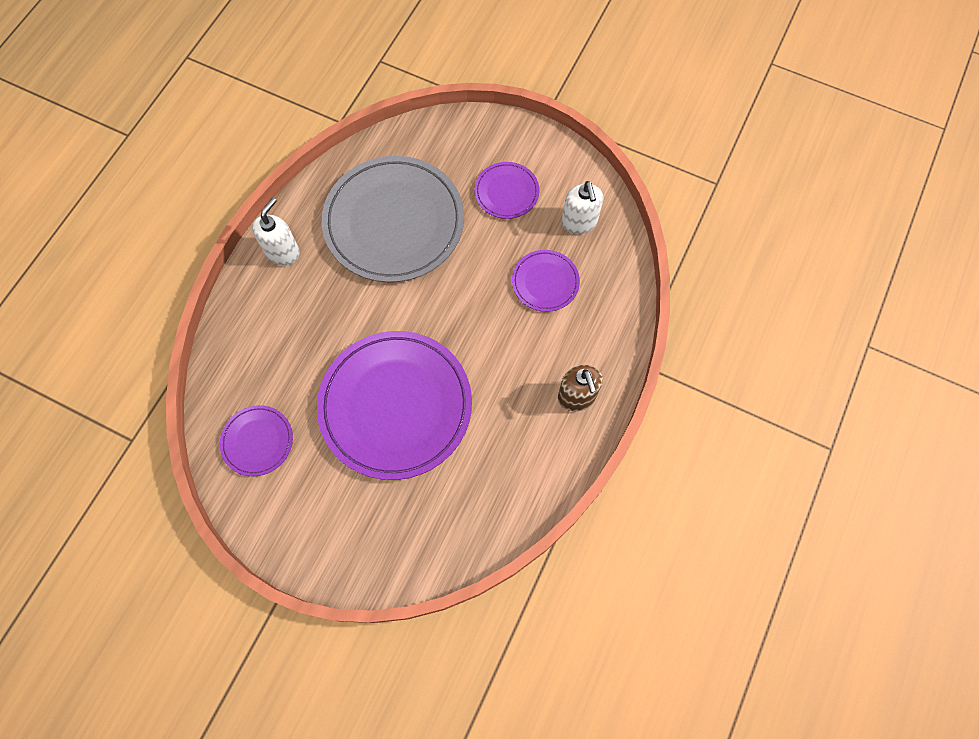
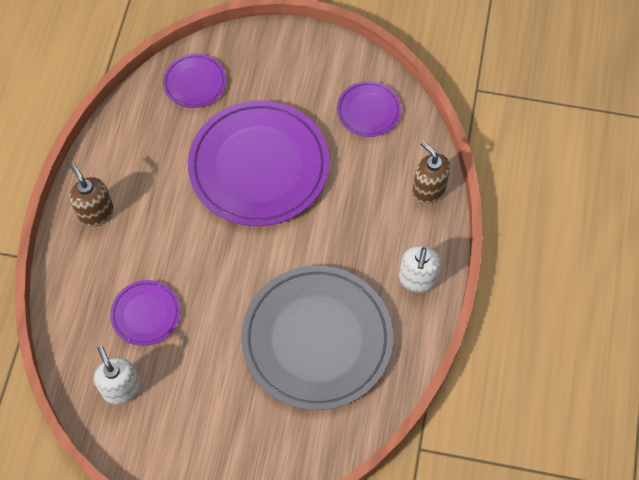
camera: 165 degrees right, 5 degrees down
purple plate [474,162,539,219] -> purple plate moved to [163,54,226,108]
none -> brown soap dispenser [412,141,450,204]

